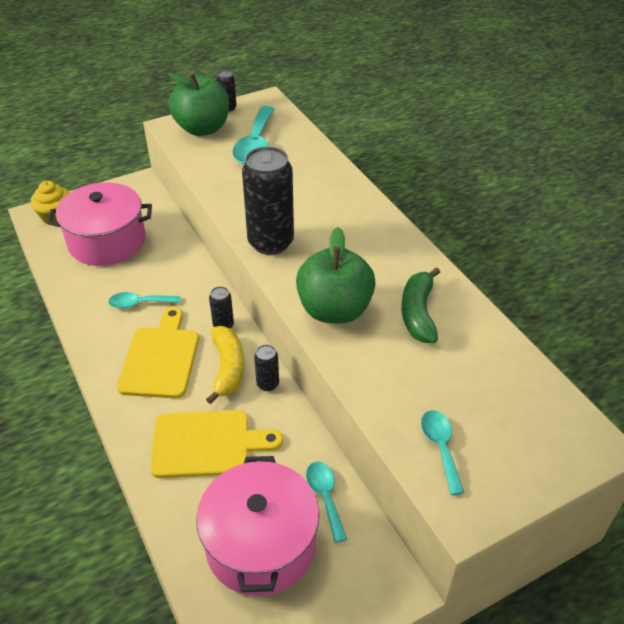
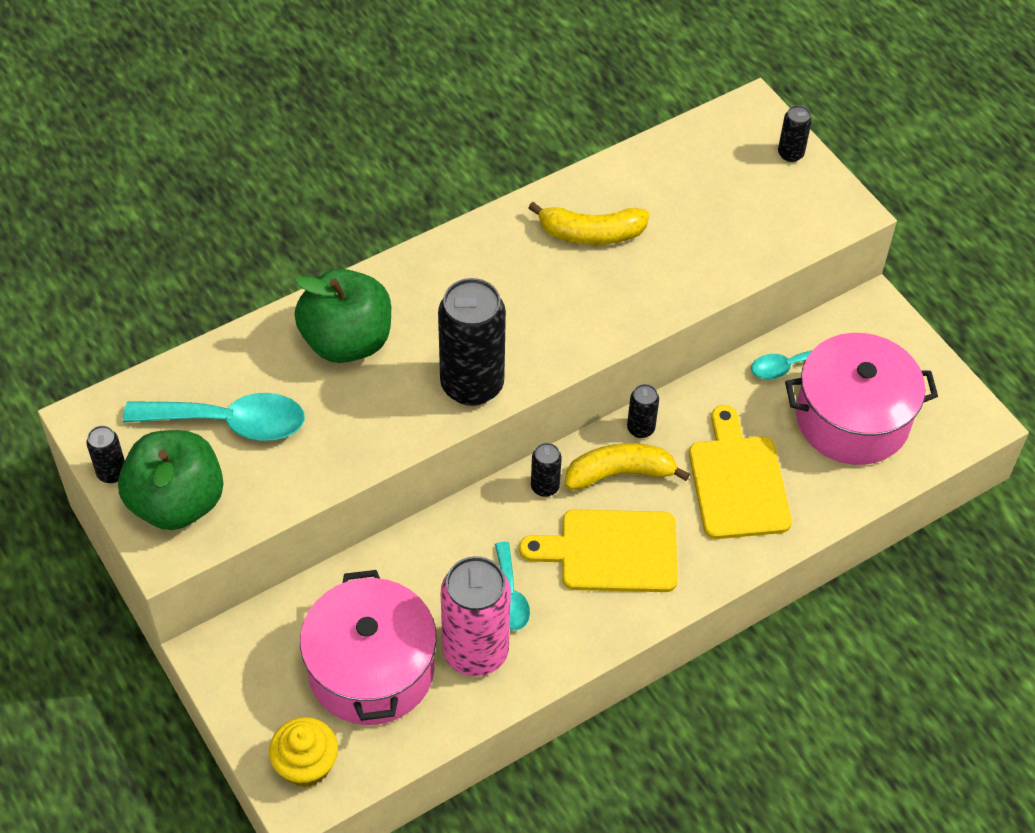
camera: 95 degrees left, 10 degrees up
green apple [296,227,376,324] -> green apple moved to [295,269,391,363]
green banana [401,267,440,343] -> yellow banana [528,202,649,245]
turquoise spoon [421,410,464,495] -> none
none -> pink can [441,556,511,676]
none -> black can [778,105,812,162]

